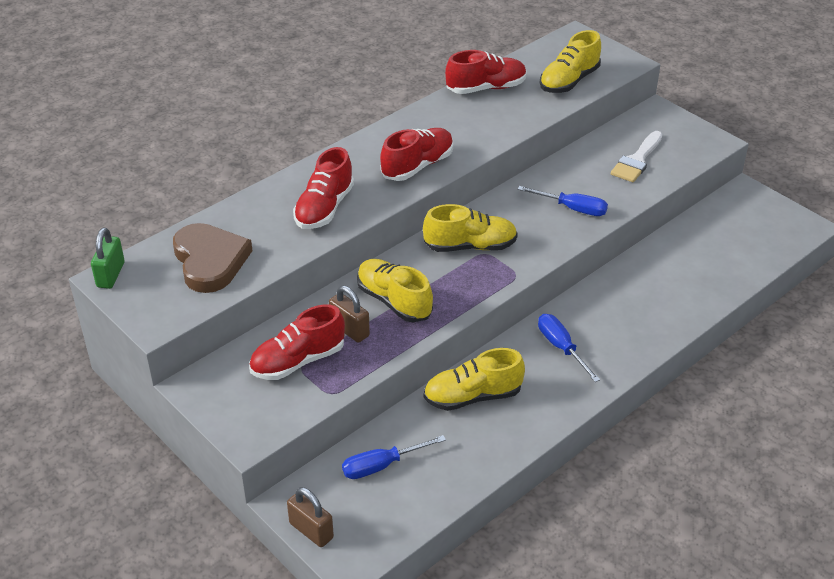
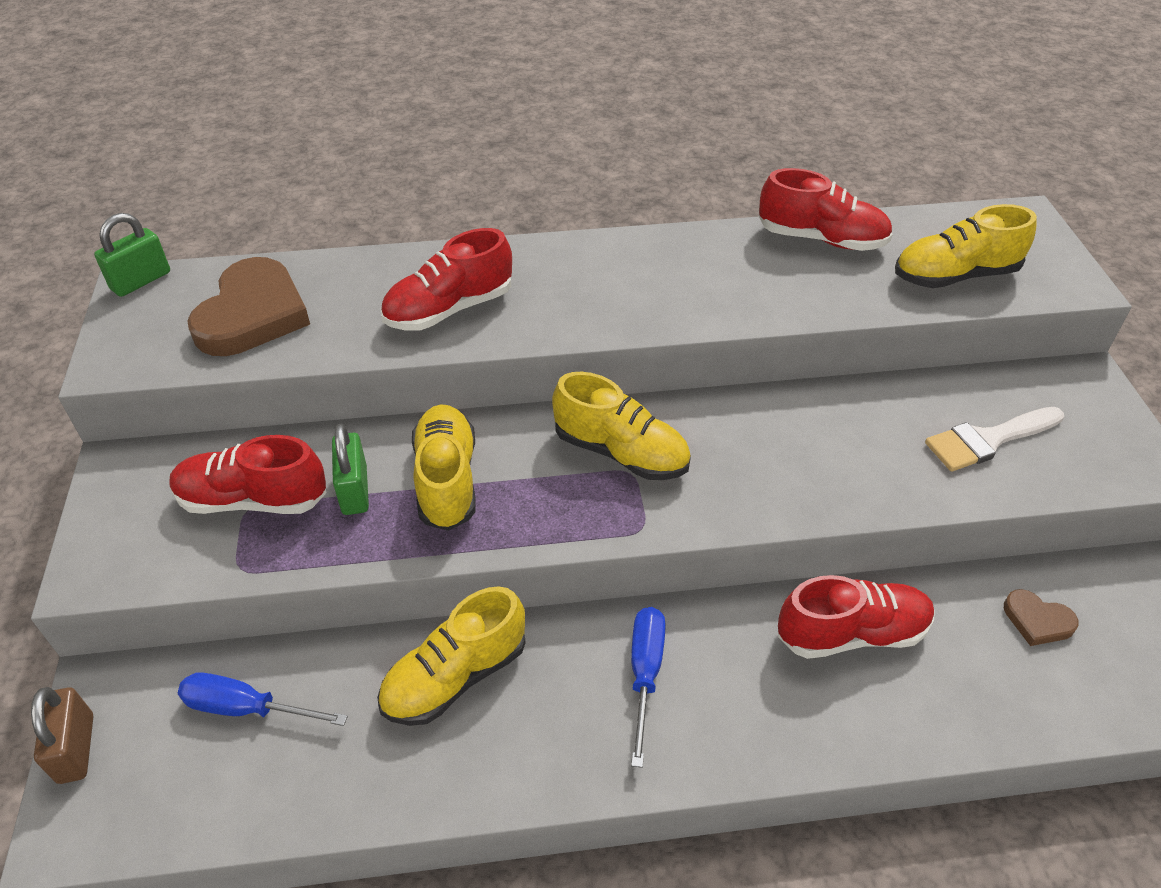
camera: 35 degrees right, 5 degrees up
brown padlock [329,286,370,343] -> green padlock [332,424,369,515]
red shoe [380,128,453,181] -> red shoe moved to [778,575,934,659]
yellow shoe [424,348,525,411] -> yellow shoe turned 60 degrees counterclockwise [377,586,526,726]
blue screwdriver [518,186,608,216] -> none
none -> brown heart [1004,589,1078,646]

